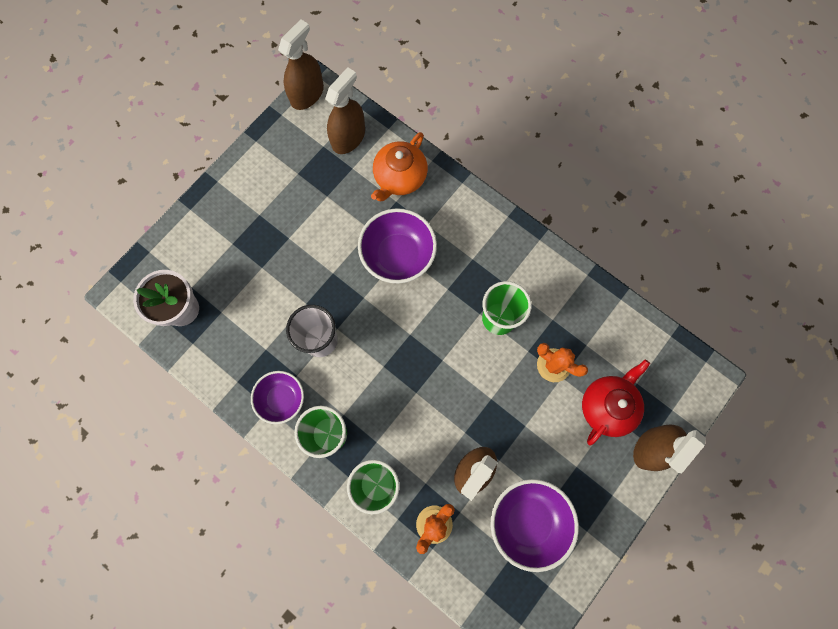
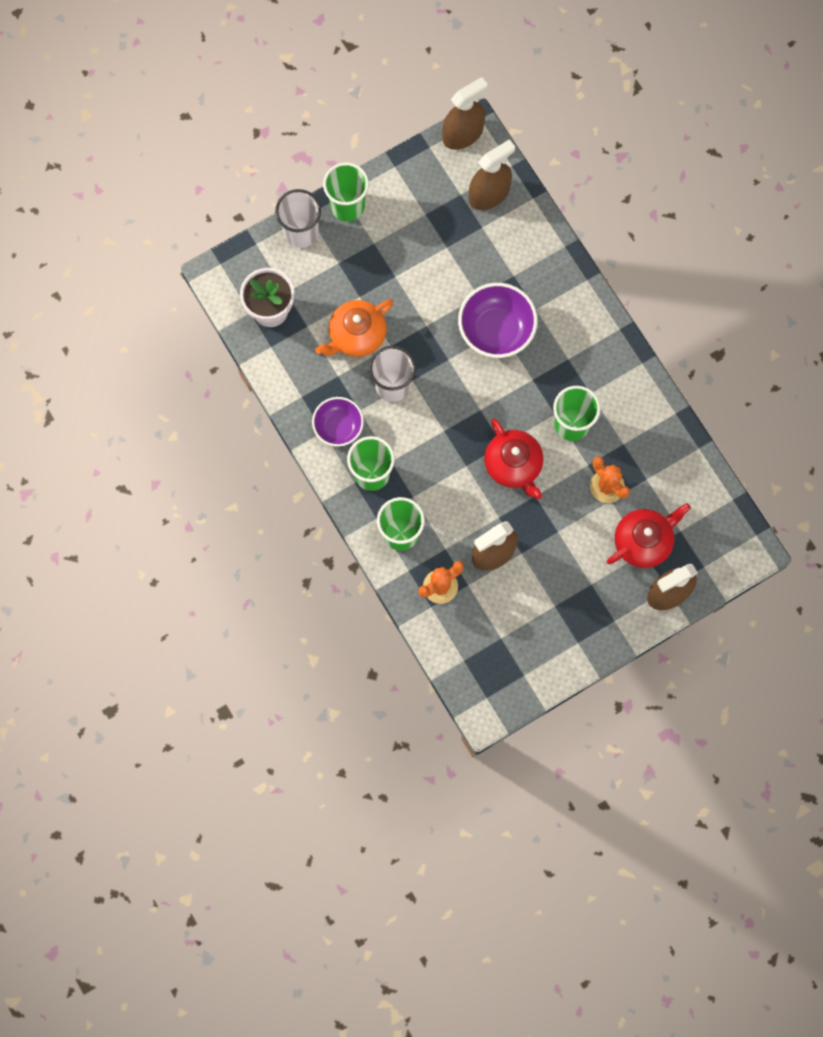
camera: 20 degrees right, 0 degrees up
orange teapot [371,132,428,201] -> orange teapot moved to [315,299,393,357]
purple bowl [490,479,579,572] -> none
none -> white cup [275,189,321,248]
none -> green cup [323,163,369,221]
none -> red teapot [484,419,544,499]

